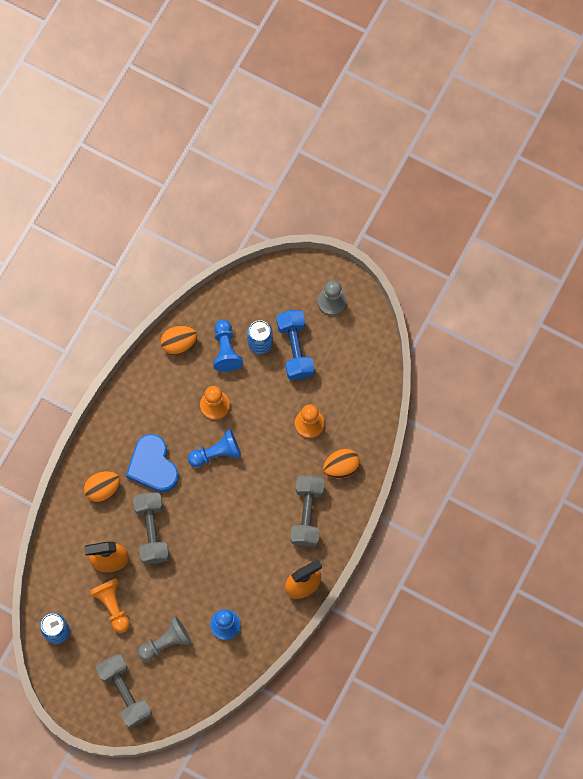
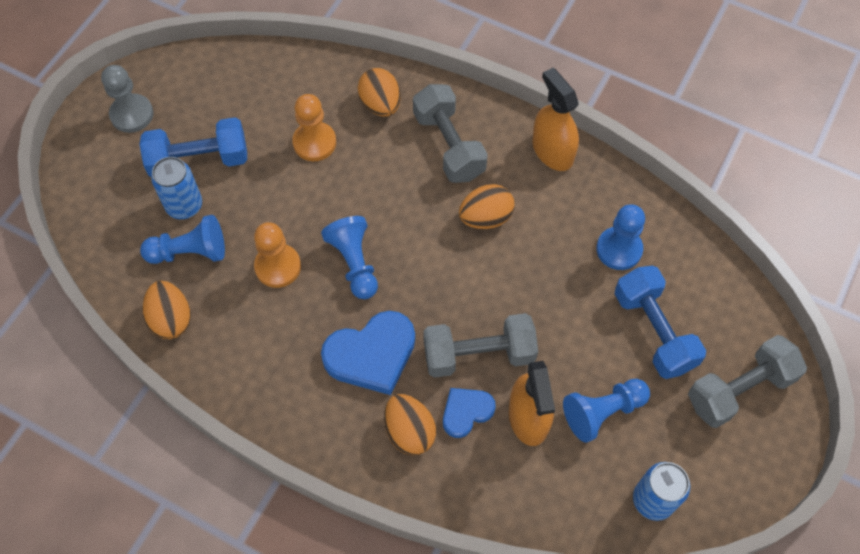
camera: 90 degrees left, 10 degrees down
orange pawn [89,578,130,633] -> blue pawn [563,379,650,443]
grey pawn [138,617,192,661] -> blue dumbbell [615,266,706,379]
grey dumbbell [291,475,324,547] -> grey dumbbell turned 60 degrees clockwise [413,84,488,183]
none -> blue heart [443,388,496,438]
none -> orange egg [459,184,515,229]

